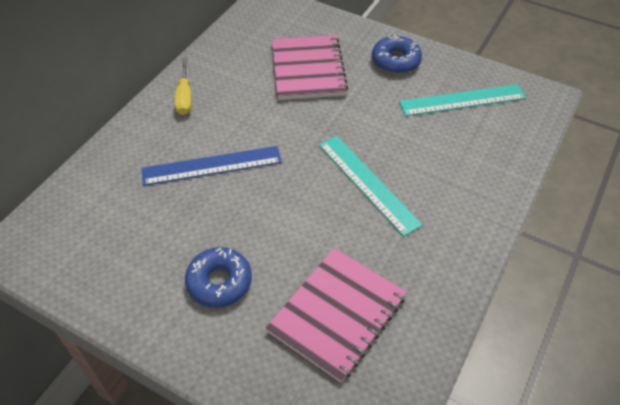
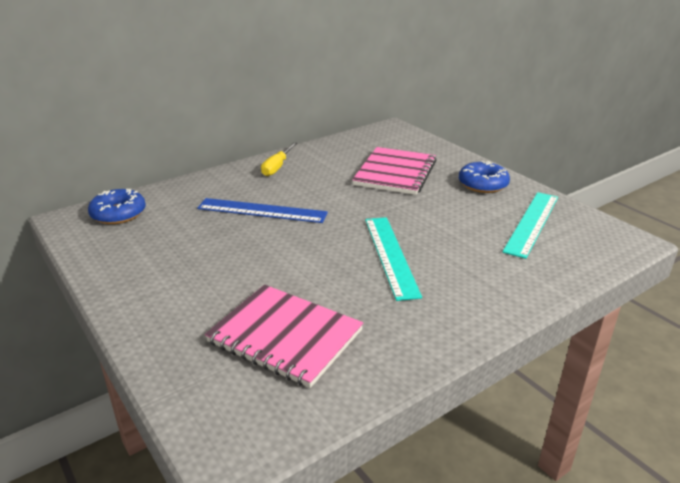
camera: 25 degrees right, 20 degrees down
blue donut [185,247,252,308] -> blue donut moved to [88,189,146,224]
pink notebook [266,248,407,383] -> pink notebook turned 60 degrees clockwise [205,285,363,388]
turquoise ruler [399,84,526,116] -> turquoise ruler turned 75 degrees counterclockwise [502,192,558,259]

